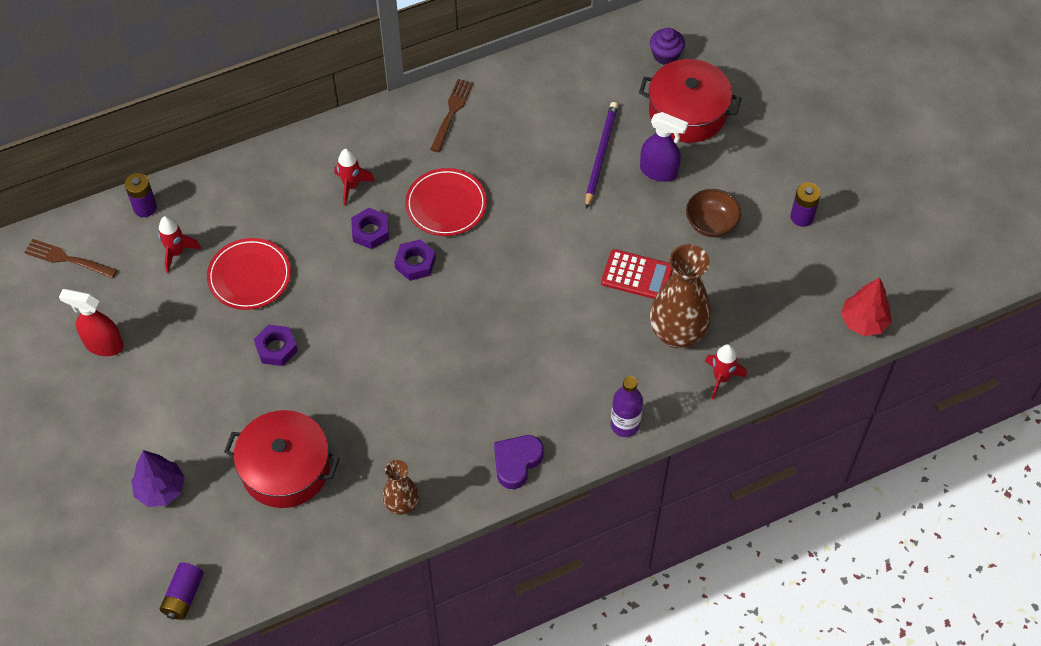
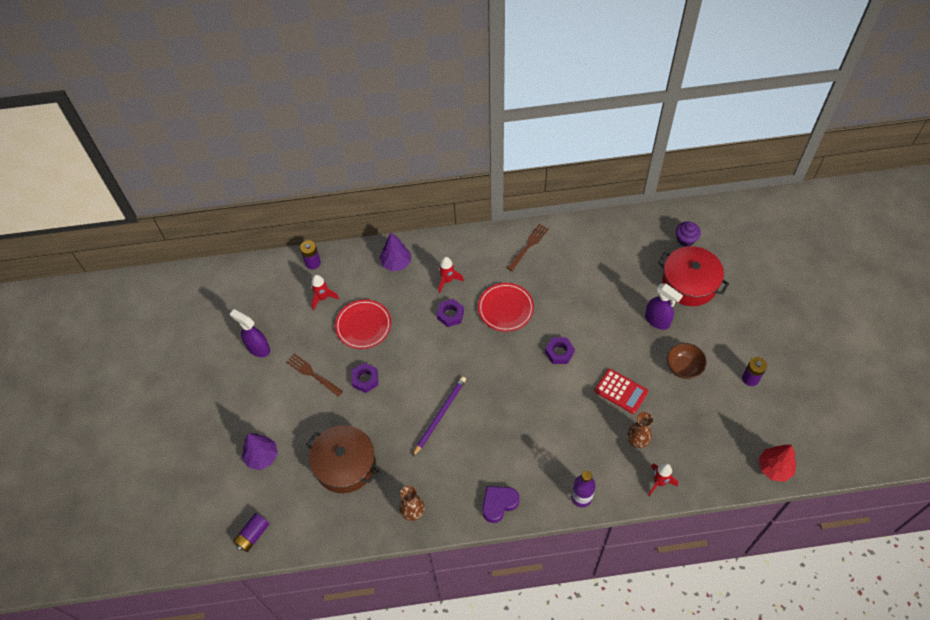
camera: 20 degrees right, 0 degrees up
brown fork [24,239,117,278] -> brown fork moved to [286,353,343,397]
red spray bottle [59,289,124,356] -> purple spray bottle [230,309,270,357]
red pot [224,410,340,508] -> brown pot [306,425,379,493]
purple nut [394,239,436,281] -> purple nut moved to [545,337,575,364]
purple pencil [586,102,618,209] -> purple pencil moved to [412,376,466,457]
brown vase [650,244,712,348] -> brown vase [627,412,653,448], size x0.56
none -> purple tree [379,232,411,272]

